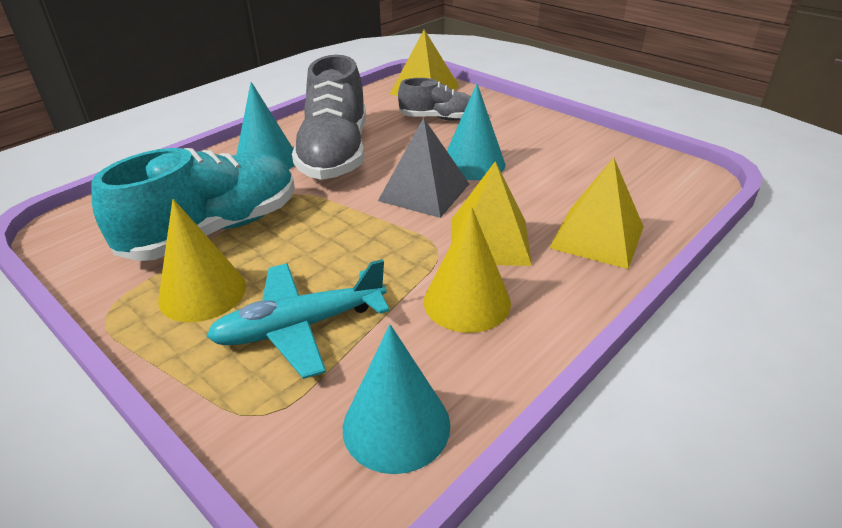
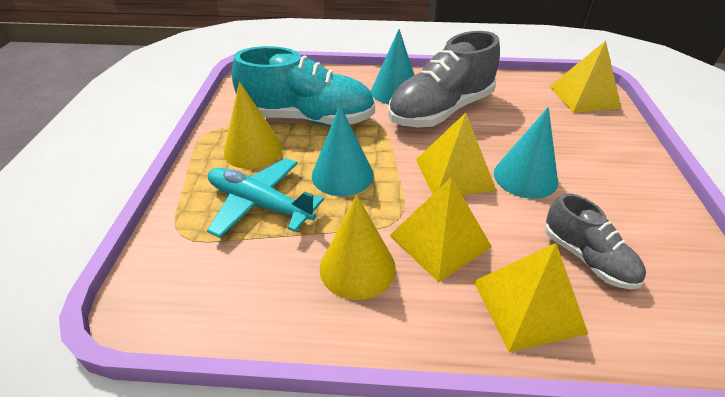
camera: 50 degrees right, 5 degrees up
turquoise cone [343,324,450,474] -> turquoise cone moved to [312,105,374,196]
grey pyramid [378,118,469,218] -> yellow pyramid [416,113,496,196]
grey shoe [398,78,471,121] -> grey shoe moved to [545,193,646,289]

